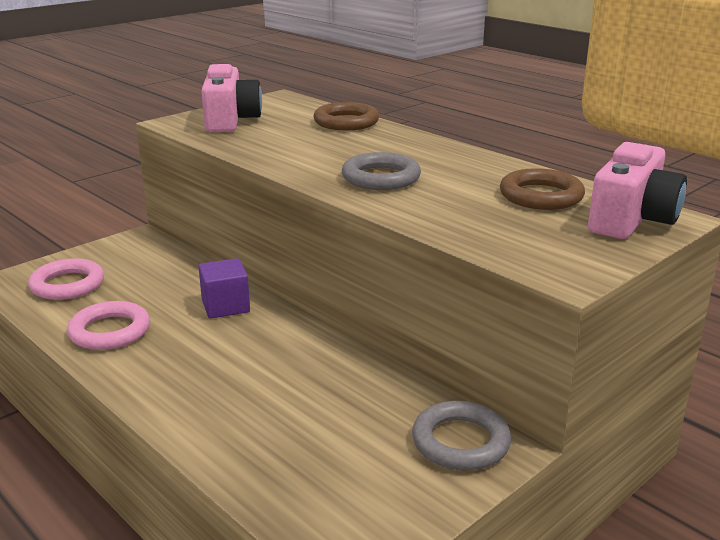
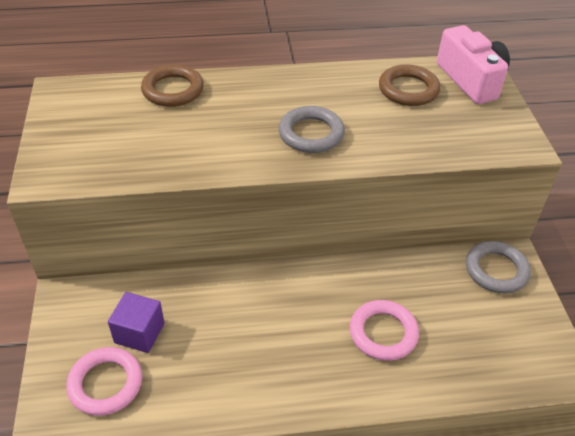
camera: 55 degrees left, 20 degrees up
pink ring [67,301,150,350] -> pink ring moved to [350,300,419,361]
purple cube [198,258,250,319] -> purple cube moved to [108,292,165,353]
pink camera [201,64,262,132] -> none

